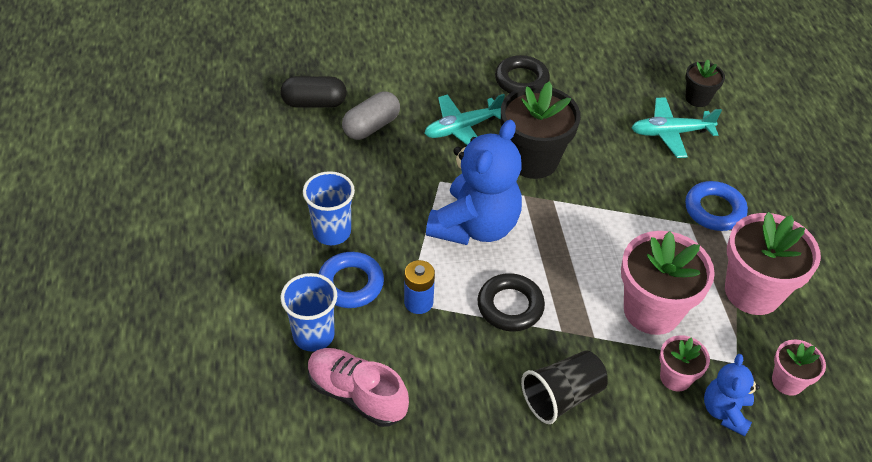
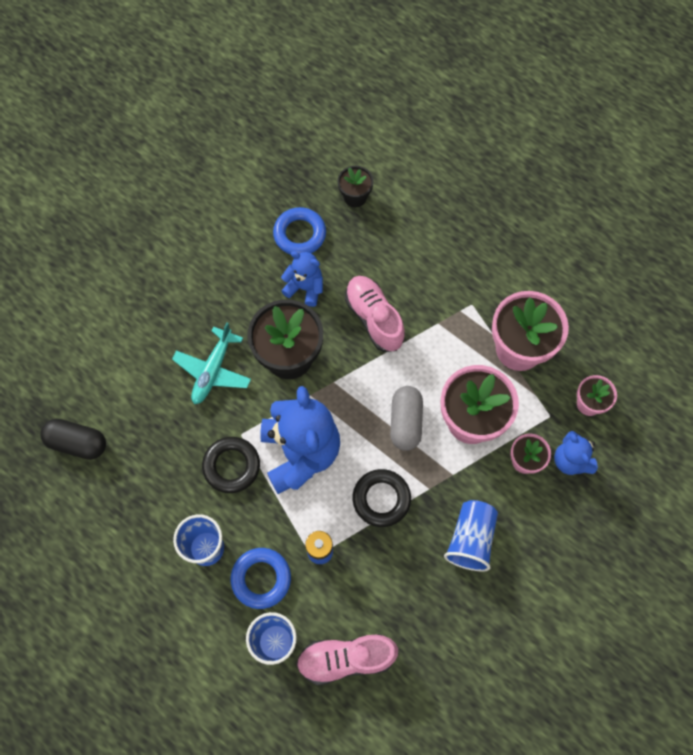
camera: 40 degrees left, 20 degrees up
black capsule [281,76,347,108] -> black capsule turned 60 degrees clockwise [40,419,106,460]
grey capsule [342,91,400,140] -> grey capsule moved to [390,386,423,451]
black ring [495,55,550,93] -> black ring moved to [202,437,260,493]
black cup [521,350,608,424] -> blue cup [444,500,498,572]
turquoise plane [632,97,722,158] -> none
blue ring [685,181,748,231] -> blue ring moved to [273,207,326,255]
none -> blue teddy bear [281,251,323,307]
none -> pink shoe [345,276,405,352]

